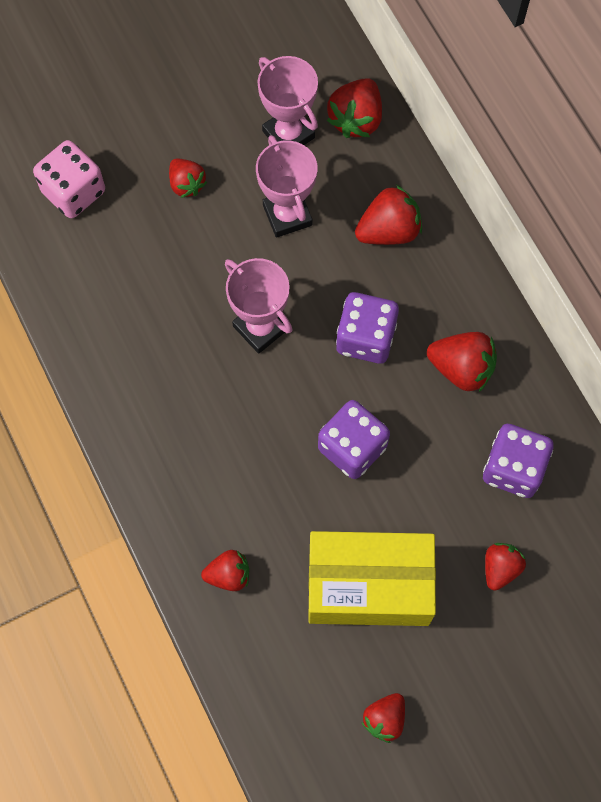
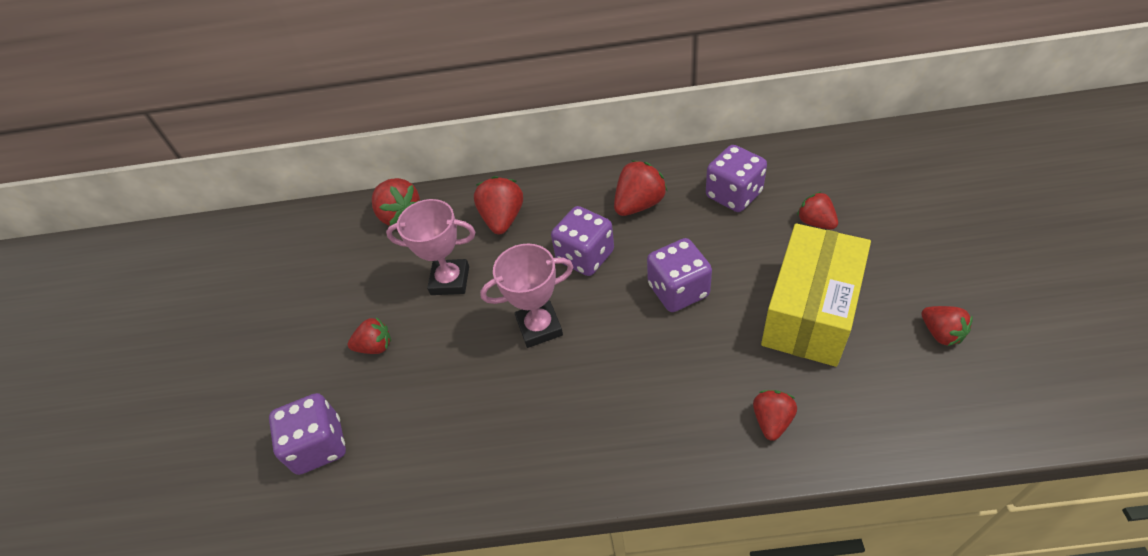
camera: 60 degrees left, 20 degrees down
pink dice [33,140,105,218] -> purple dice [269,393,346,475]
pink trophy [258,56,318,145] -> none

